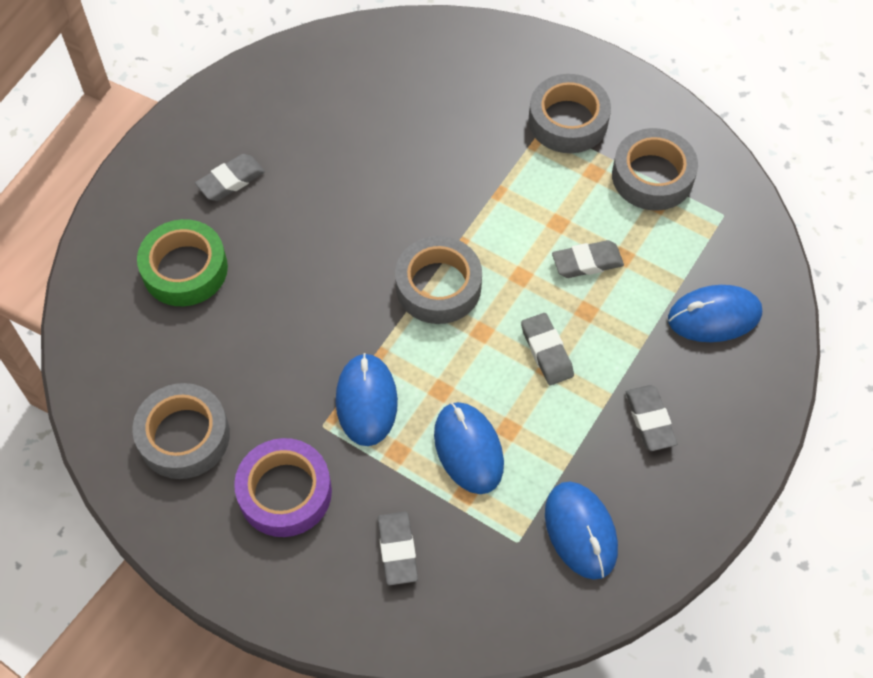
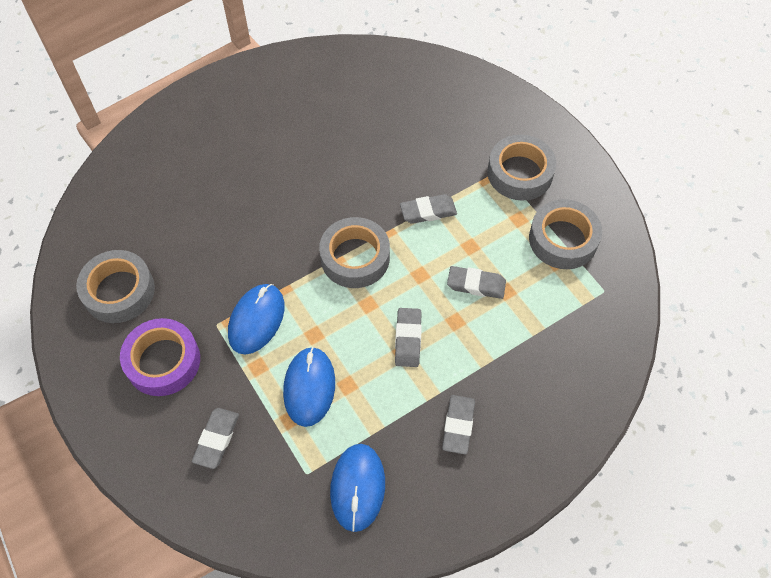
camera: 25 degrees right, 0 degrees up
green tape [137,219,228,306] -> none
grey eraser [195,154,265,201] -> grey eraser moved to [400,194,457,224]
blue mouse [668,285,762,342] -> none

